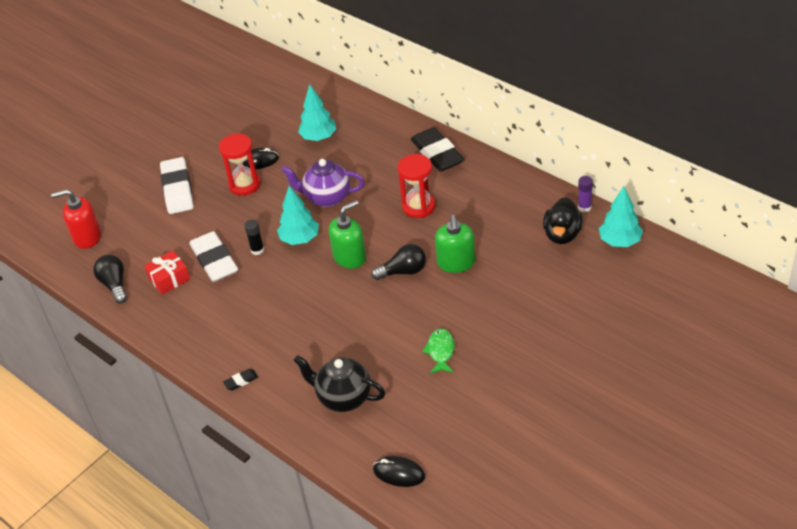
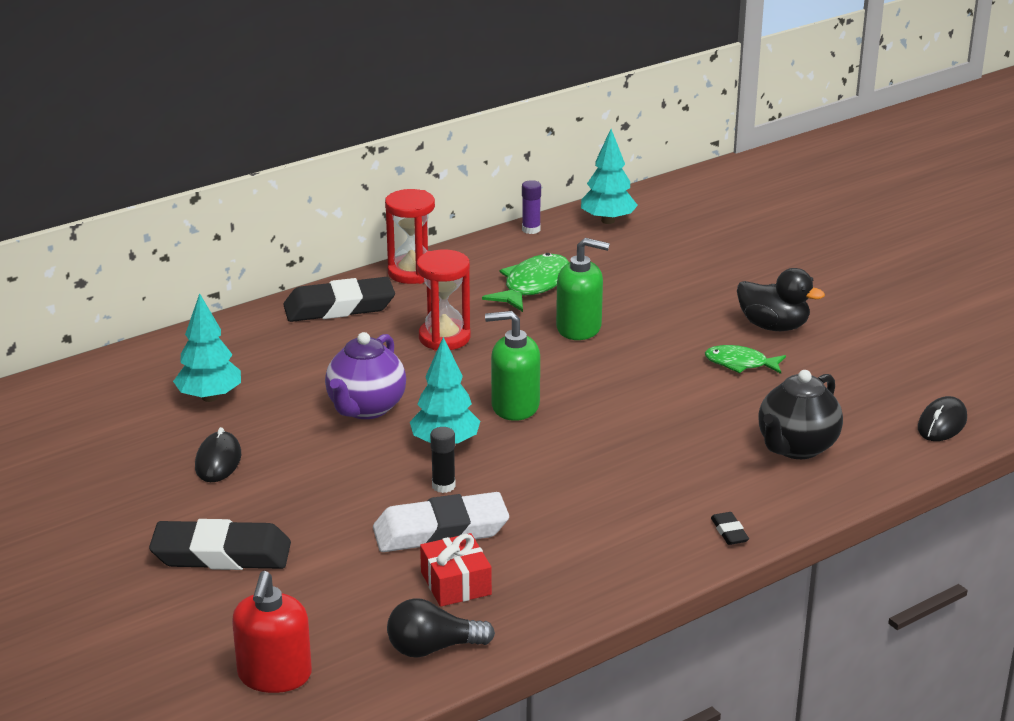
camera: 80 degrees left, 15 degrees down
white eraser [160,157,193,214] -> black eraser [149,519,291,570]
red hourglass [219,134,261,196] -> red hourglass moved to [385,189,435,284]
green soap dispenser [329,200,366,269] -> green soap dispenser turned 60 degrees counterclockwise [485,311,540,421]
black light bulb [371,244,426,280] -> none
black duck [543,197,583,244] -> black duck moved to [737,268,825,331]
none -> green fish [482,253,569,312]

